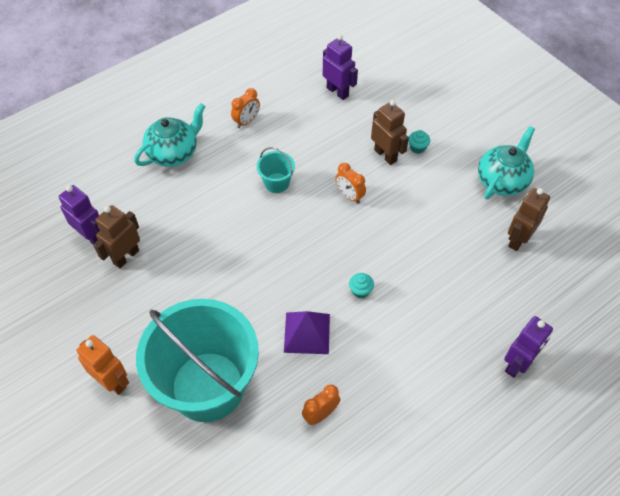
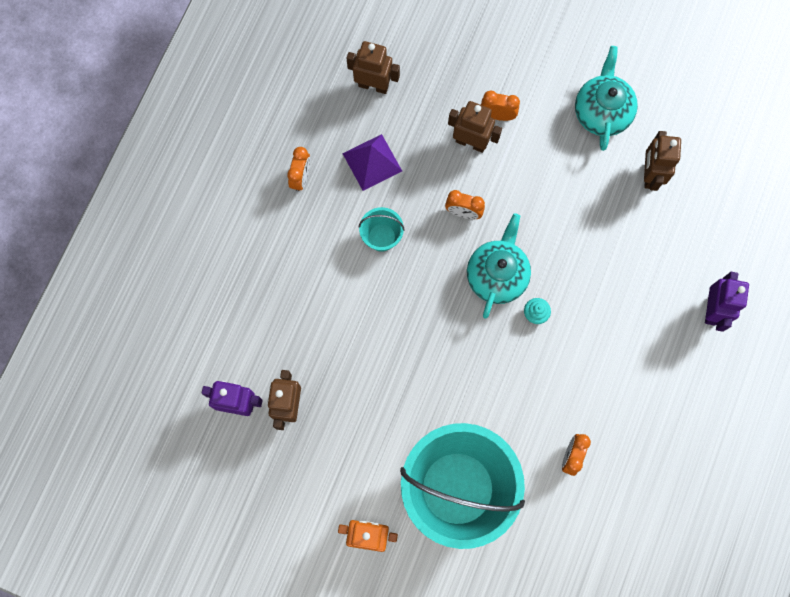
camera: 30 degrees left, 20 degrees up
turquoise teapot [134,103,205,167] -> turquoise teapot moved to [467,213,531,319]
purple pyramid [284,311,330,354] -> purple pyramid moved to [342,134,402,191]
purple robot [323,35,358,100] -> brown robot [347,41,400,94]
turquoise cupcake [408,130,430,154] -> orange clock [481,90,520,121]

